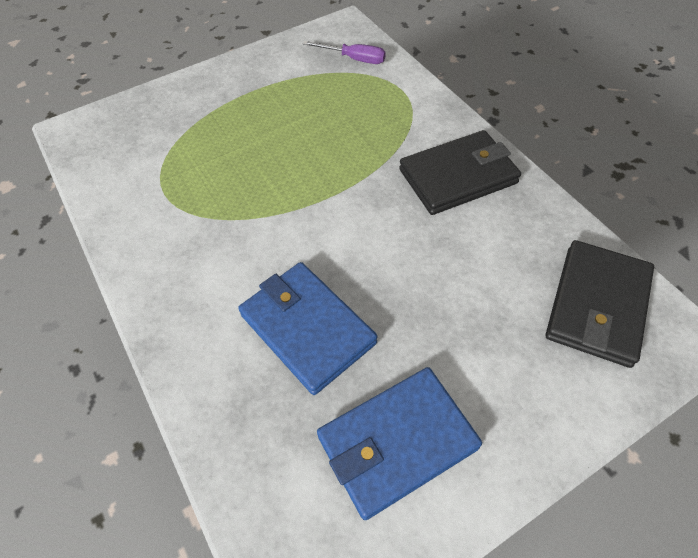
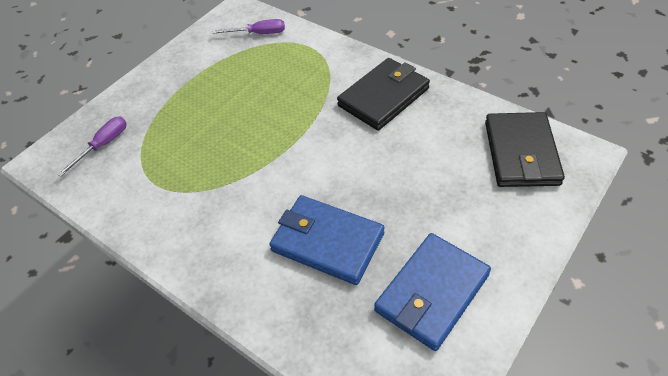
camera: 20 degrees left, 5 degrees down
none -> purple screwdriver [57,116,127,177]

